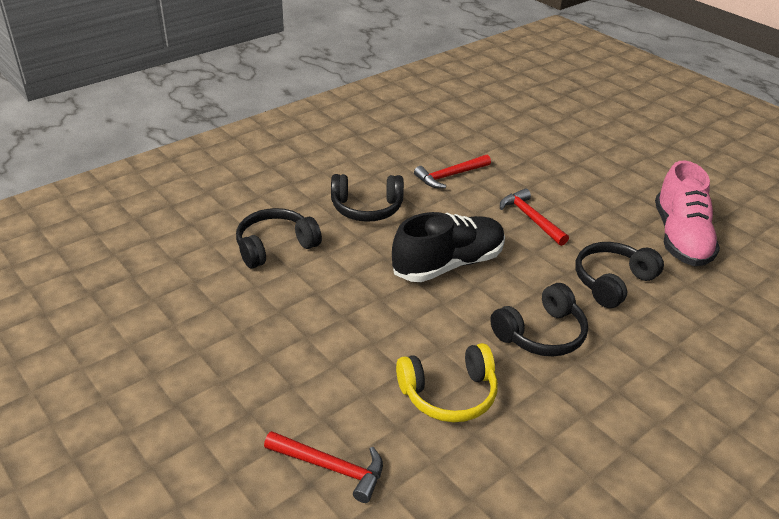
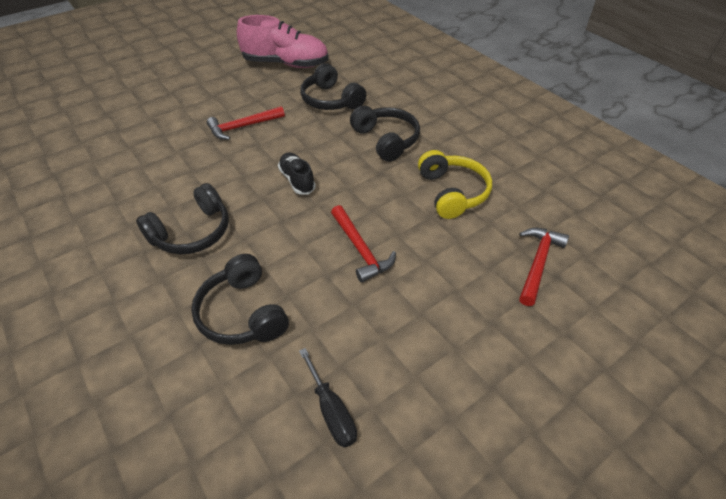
camera: 85 degrees left, 10 degrees up
black headphones [331,174,404,222] -> black headphones turned 45 degrees clockwise [136,183,229,254]
black shoe [392,212,505,282] -> black shoe [278,152,316,195], size x0.52
red hammer [414,155,491,188] -> red hammer moved to [331,205,396,283]
none -> black screwdriver [299,348,357,448]

